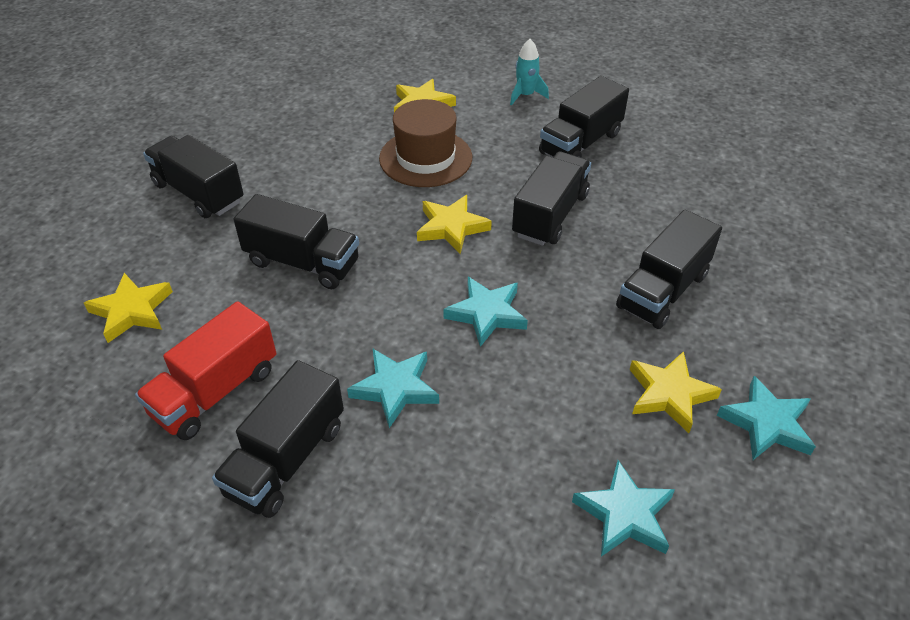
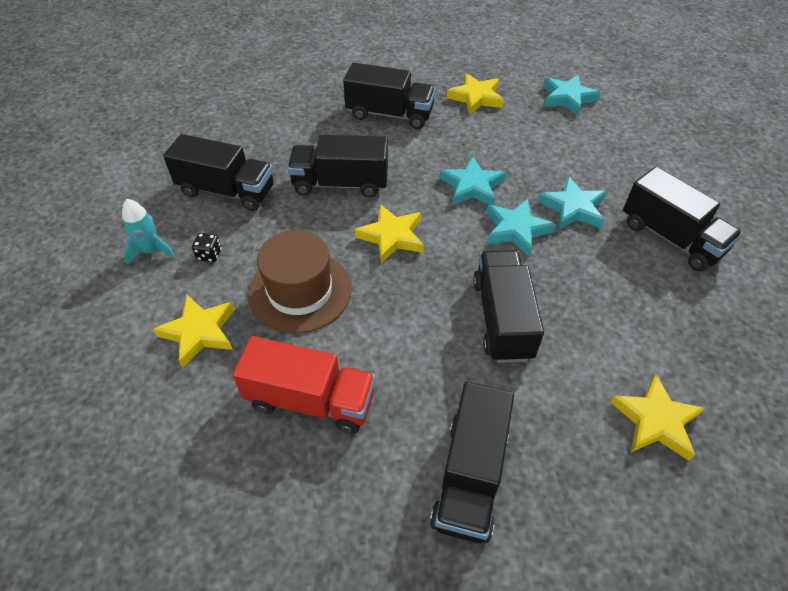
camera: 115 degrees left, 5 degrees up
red truck [135,301,276,440] -> red truck moved to [233,336,375,434]
black truck [212,360,344,518] -> black truck turned 45 degrees clockwise [623,166,742,271]
turquoise star [717,376,816,460] -> turquoise star moved to [487,199,556,256]
none -> black dice [192,233,222,262]

